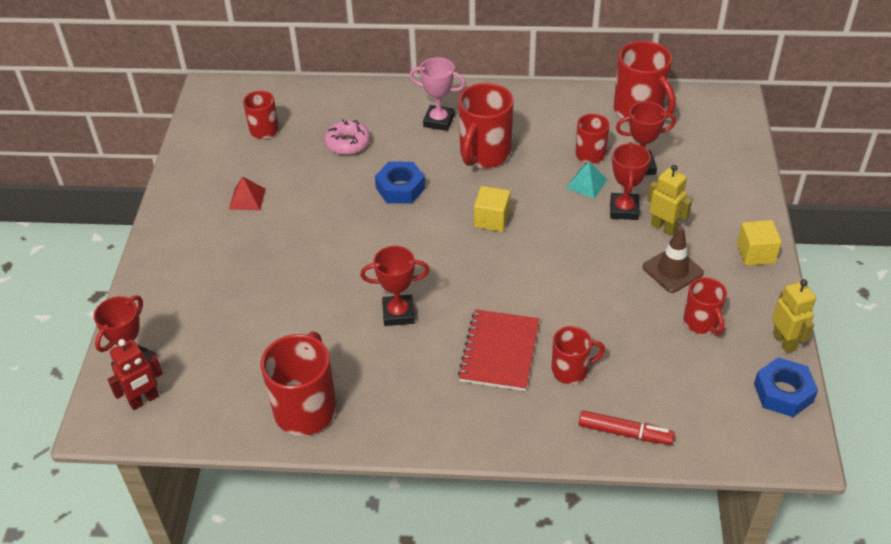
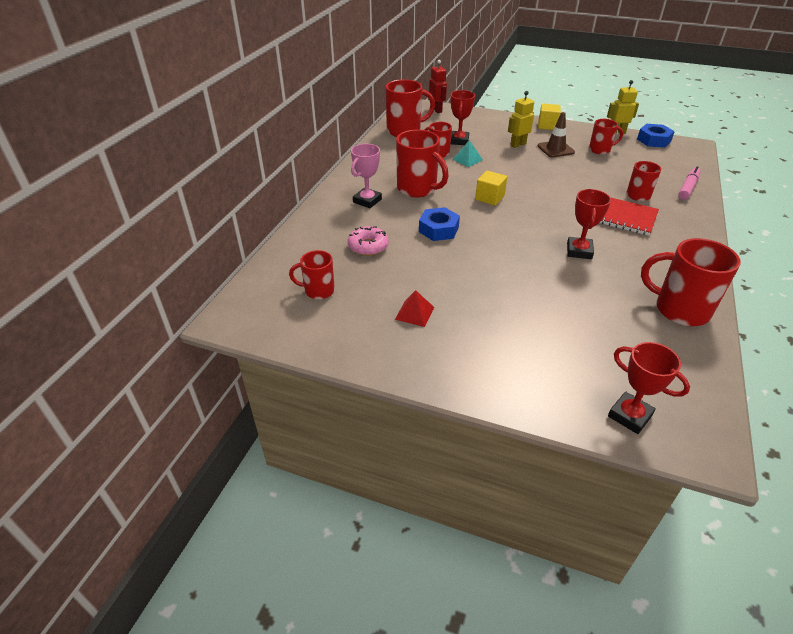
camera: 75 degrees left, 5 degrees down
red robot [107,339,163,410] -> red robot moved to [429,60,447,113]
red marker [579,410,675,445] -> pink marker [678,166,700,200]
red trophy [610,142,651,220] -> none

